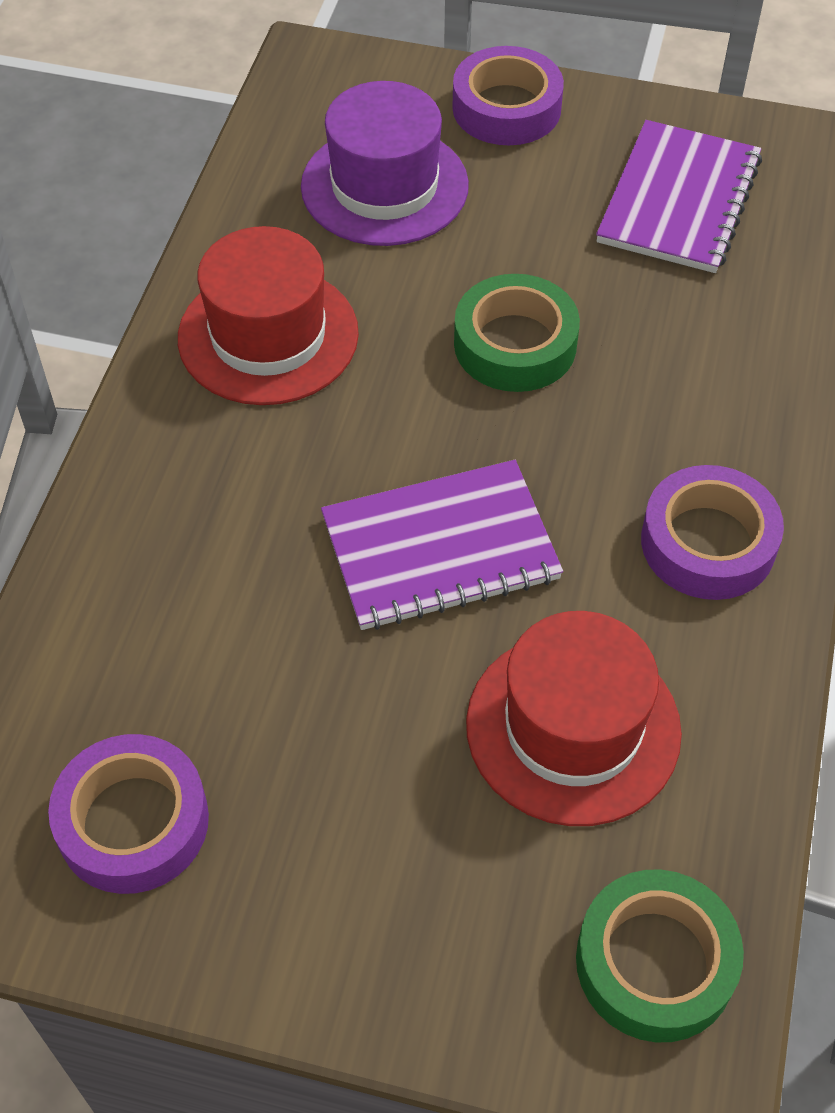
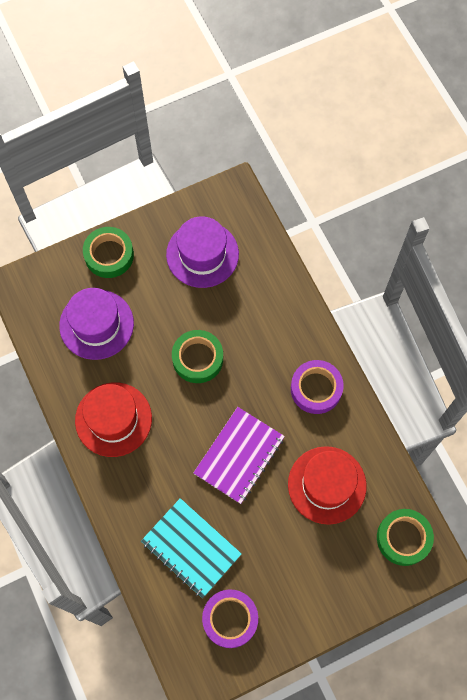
camera: 40 degrees left, 15 degrees up
purple tape [452,46,564,145] -> green tape [83,227,134,278]
purple notebook [596,120,762,273] -> purple hat [166,216,239,288]
none -> turquoise notebook [141,498,242,598]

